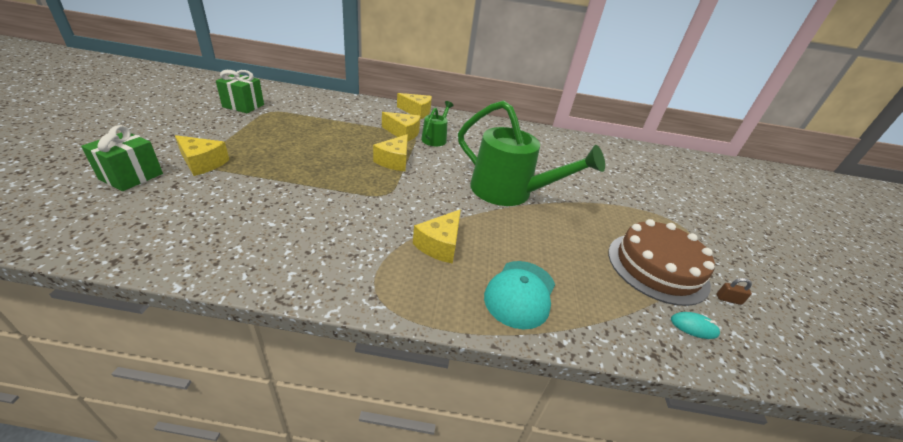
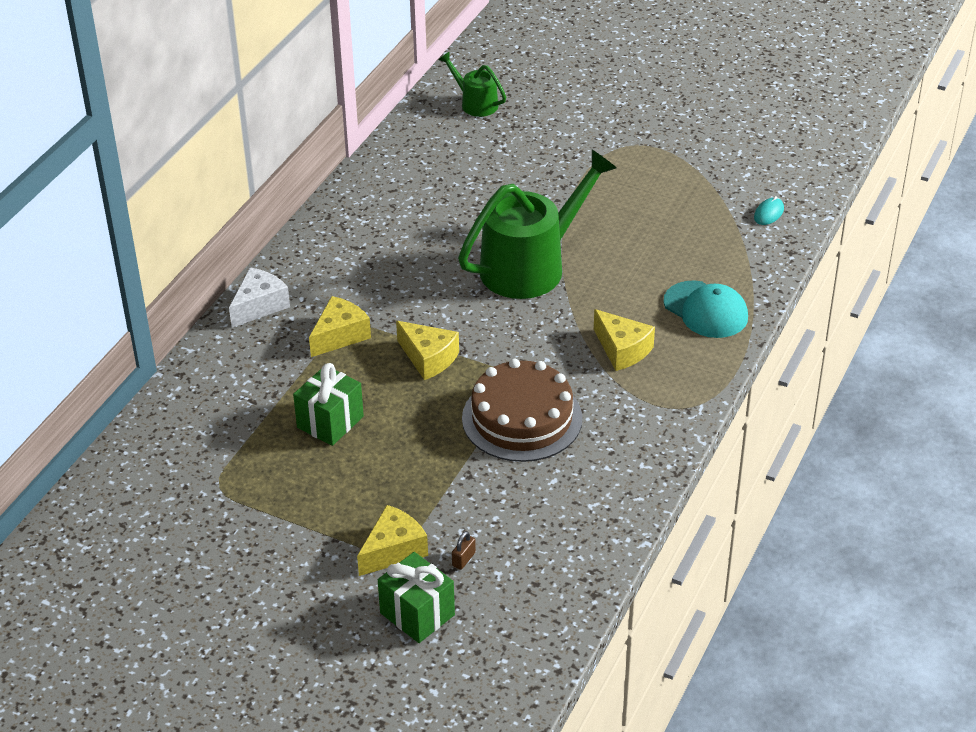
camera: 65 degrees left, 5 degrees up
green gift [216,70,264,113] -> green gift moved to [293,363,364,446]
yellow cheese [397,93,432,119] -> white cheese [229,267,290,328]
green watering can [421,101,454,146] -> green watering can moved to [439,52,506,117]
brown cake [608,219,715,306] -> brown cake moved to [462,359,582,462]
brown padlock [717,278,752,305] -> brown padlock moved to [452,531,476,570]

